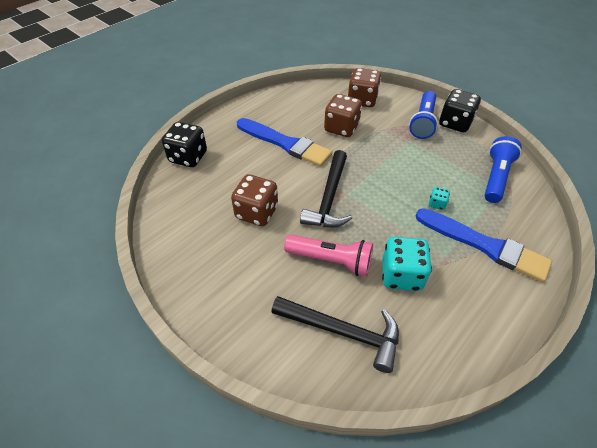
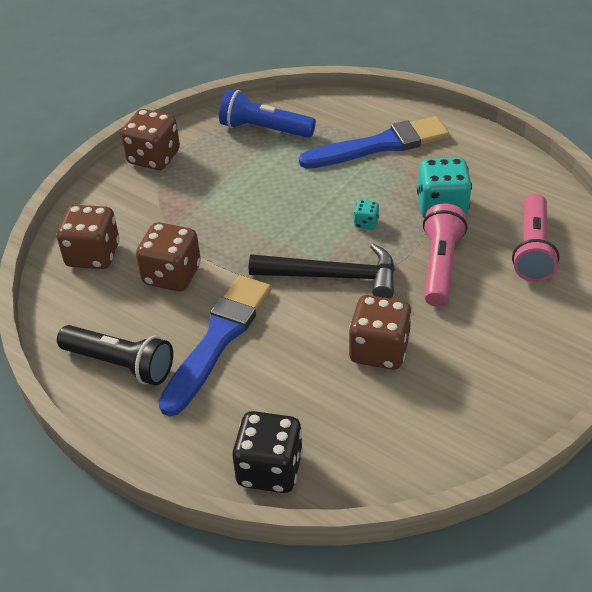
camera: 95 degrees left, 5 degrees down
black hammer [271,296,399,373] -> pink flashlight [512,193,559,282]
blue flashlight [409,91,438,139] -> none
blue brush [416,208,552,283] -> blue brush turned 45 degrees clockwise [299,116,449,169]
turquoise dice [429,187,450,210] -> turquoise dice moved to [354,200,379,230]
black dice [439,89,481,132] -> brown dice [121,109,180,170]
none -> black flashlight [57,325,173,386]

